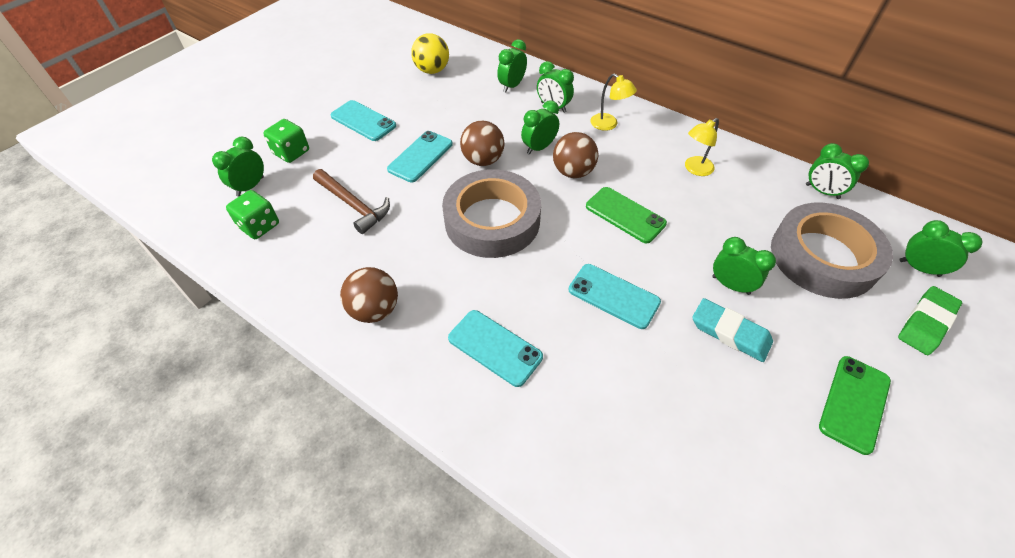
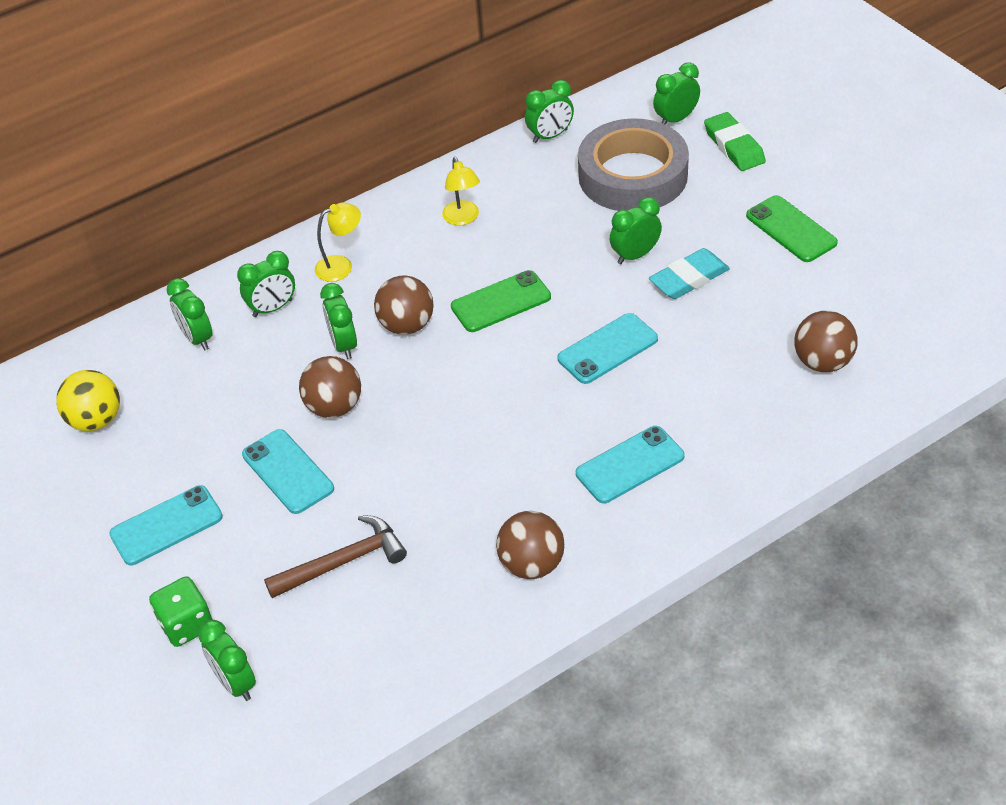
camera: 65 degrees left, 5 degrees down
green dice [226,190,279,239] -> none
grey tape [442,169,541,258] -> none
none -> brown ball [794,311,857,372]

